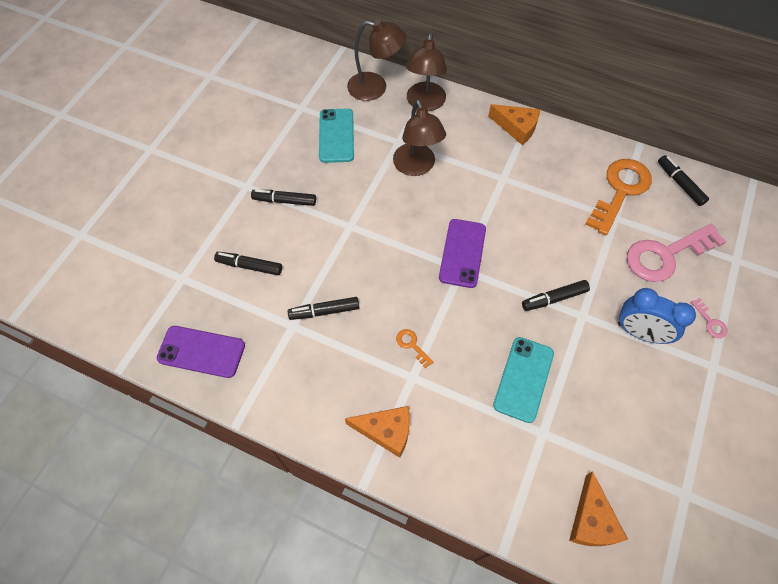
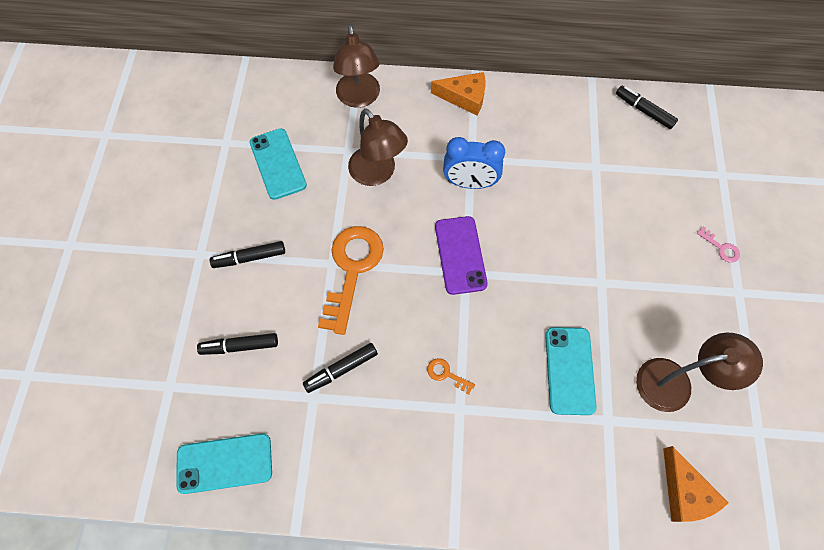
camera: 20 degrees left, 5 degrees up
purple phone [157,326,245,378] -> turquoise phone [176,433,272,494]
orange cheese [345,406,410,458] -> none
brown lamp [347,19,407,101] -> brown lamp moved to [636,333,763,412]
black marker [522,280,590,311] -> none
orange key [585,159,652,235] -> orange key moved to [318,226,384,335]
blue clock [618,288,696,344] -> blue clock moved to [443,137,505,189]
pink key [627,224,726,282] -> none

